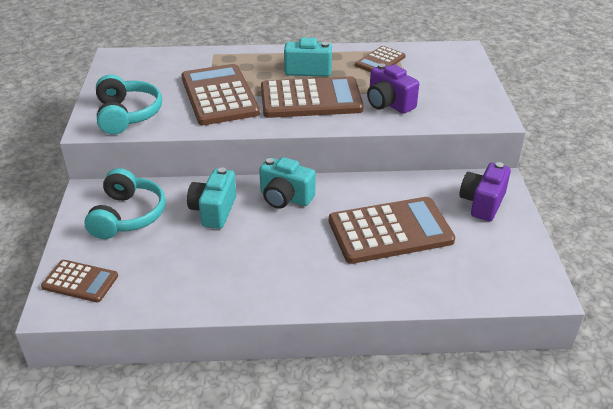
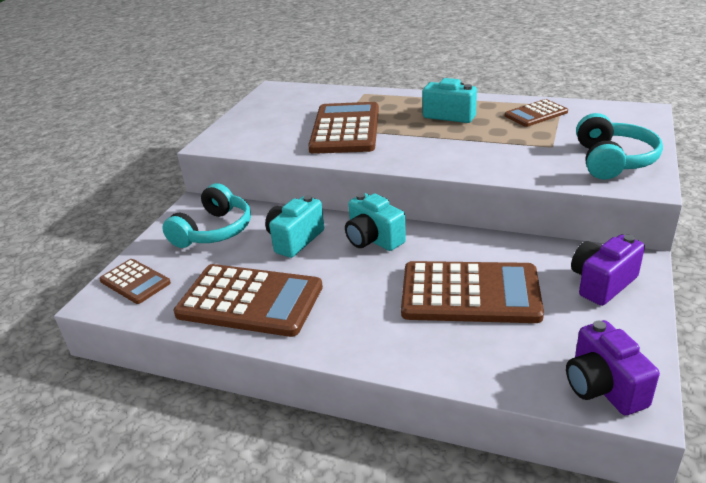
camera: 25 degrees right, 5 degrees down
turquoise headphones [96,75,162,135] -> turquoise headphones moved to [576,113,663,180]
brown calculator [261,76,364,118] -> brown calculator moved to [174,264,323,337]
purple camera [367,63,419,114] -> purple camera moved to [566,320,660,415]

